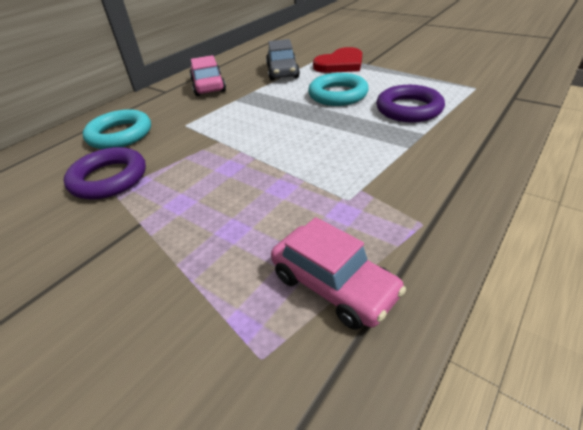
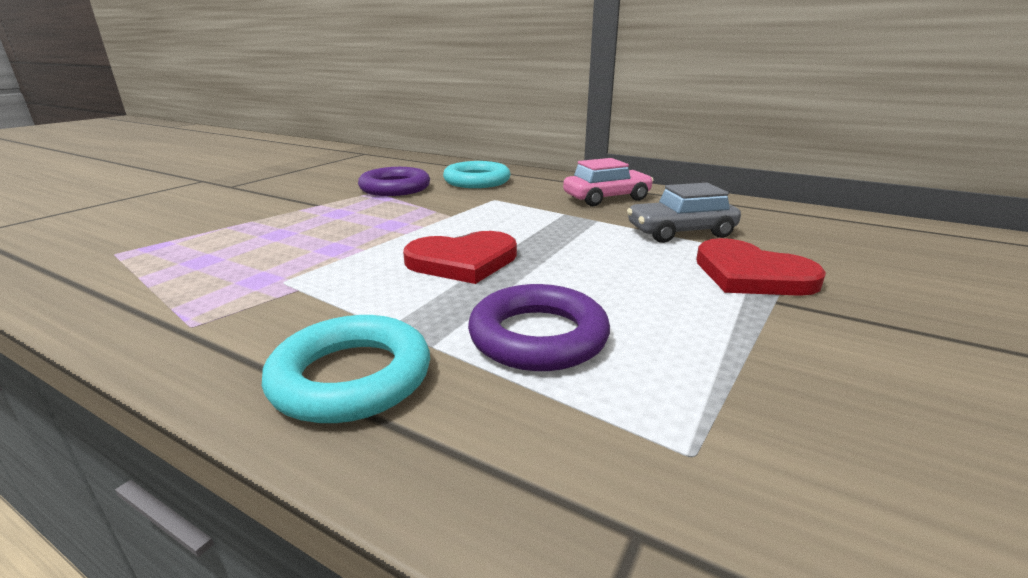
camera: 80 degrees right, 15 degrees down
pink car [271,217,406,330] -> none
turquoise ring [308,73,369,106] -> turquoise ring moved to [262,315,430,423]
none -> red heart [403,231,517,284]

